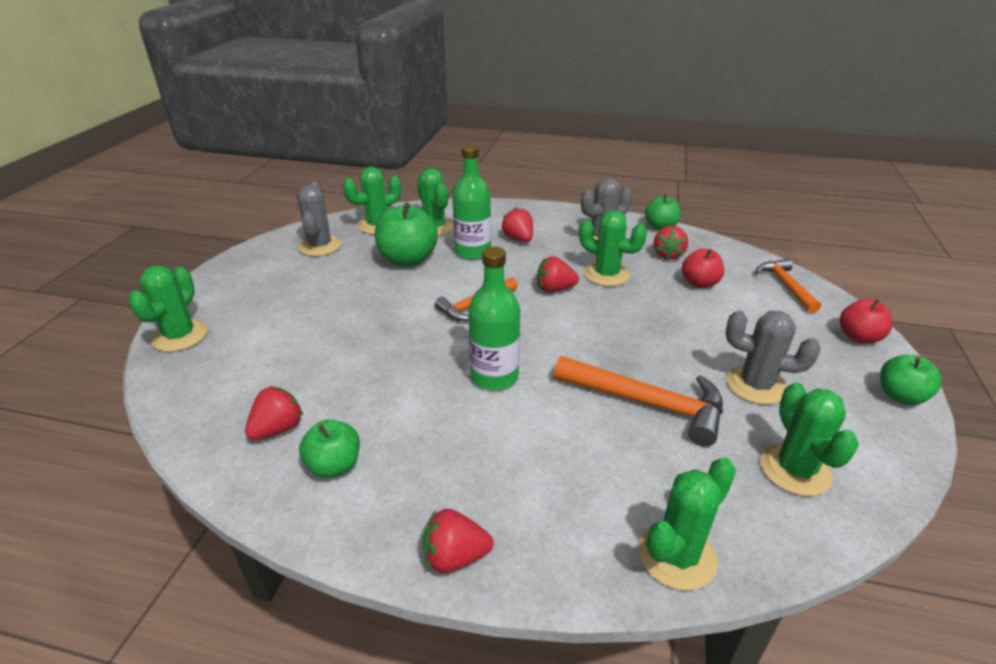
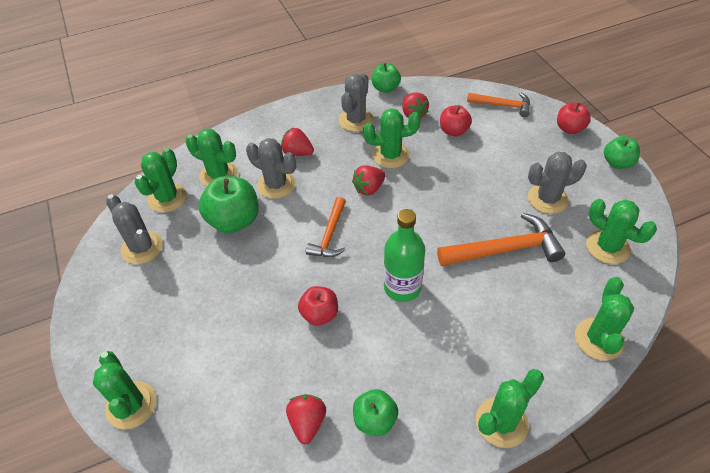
camera: 35 degrees left, 15 degrees up
red strawberry [423,509,493,573] -> green cactus [476,369,544,448]
green bottle [452,144,491,260] -> grey cactus [246,138,296,199]
orange hammer [756,259,821,313] -> orange hammer turned 150 degrees clockwise [467,92,530,117]
none -> red apple [298,286,338,326]

